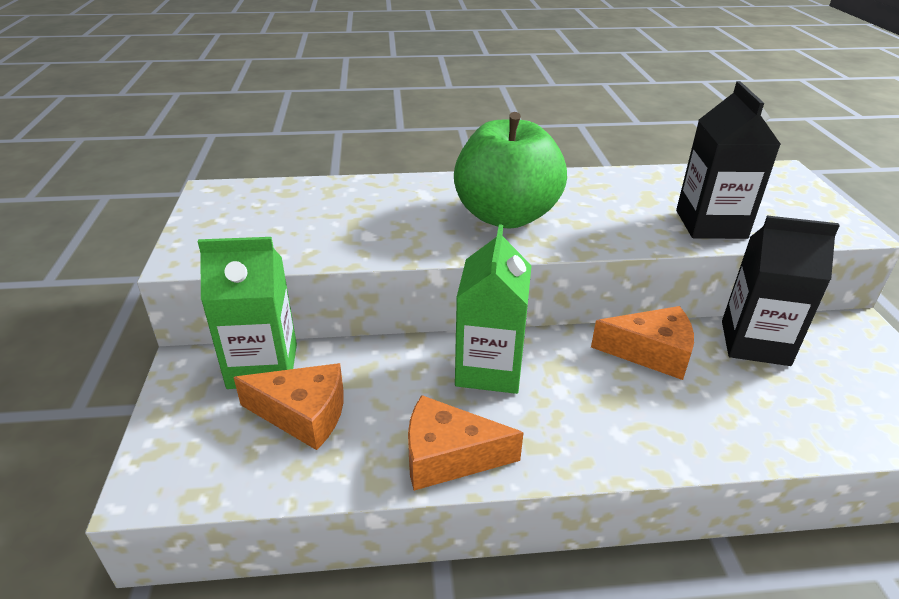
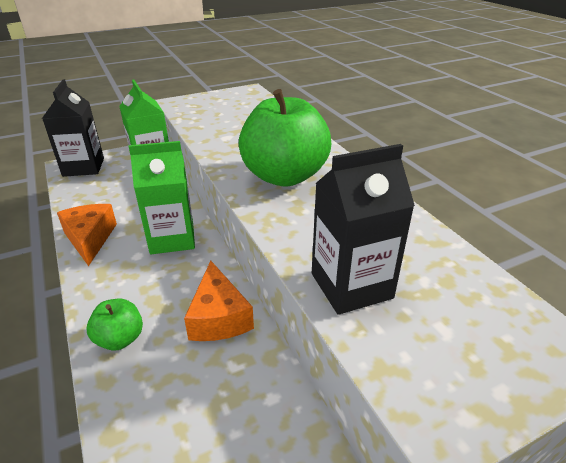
camera: 70 degrees right, 0 degrees up
orange cheese [233,363,344,450] -> none
black carton [722,215,840,366] -> black carton moved to [42,79,104,177]
none -> green apple [87,298,143,351]

